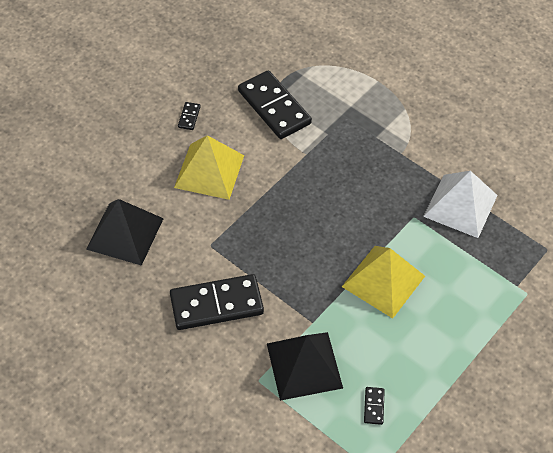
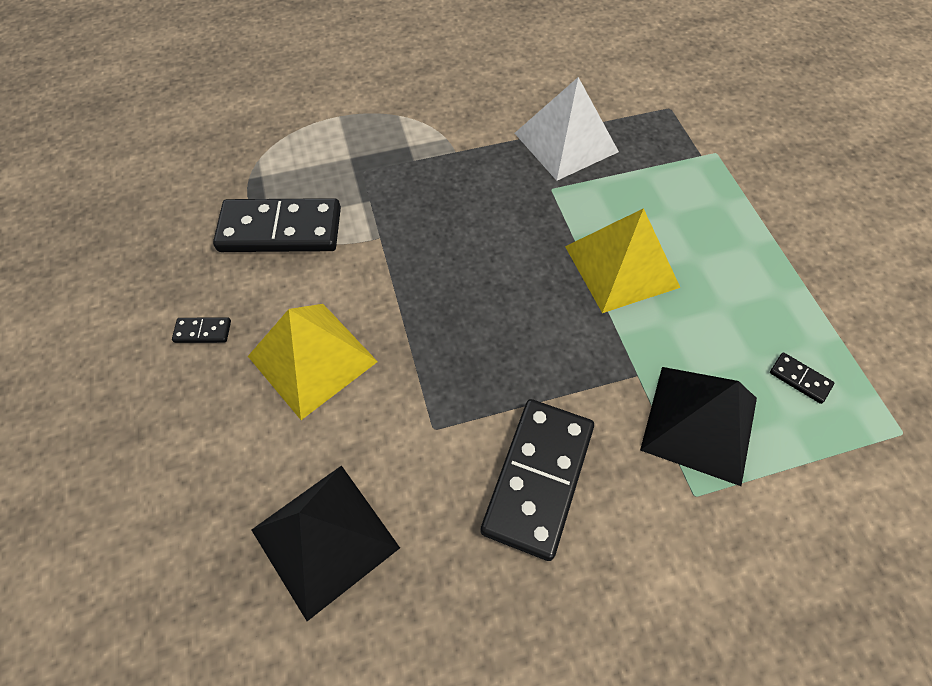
camera: 55 degrees left, 5 degrees up
black domino [178,102,201,130] -> black domino turned 45 degrees counterclockwise [172,317,231,343]

